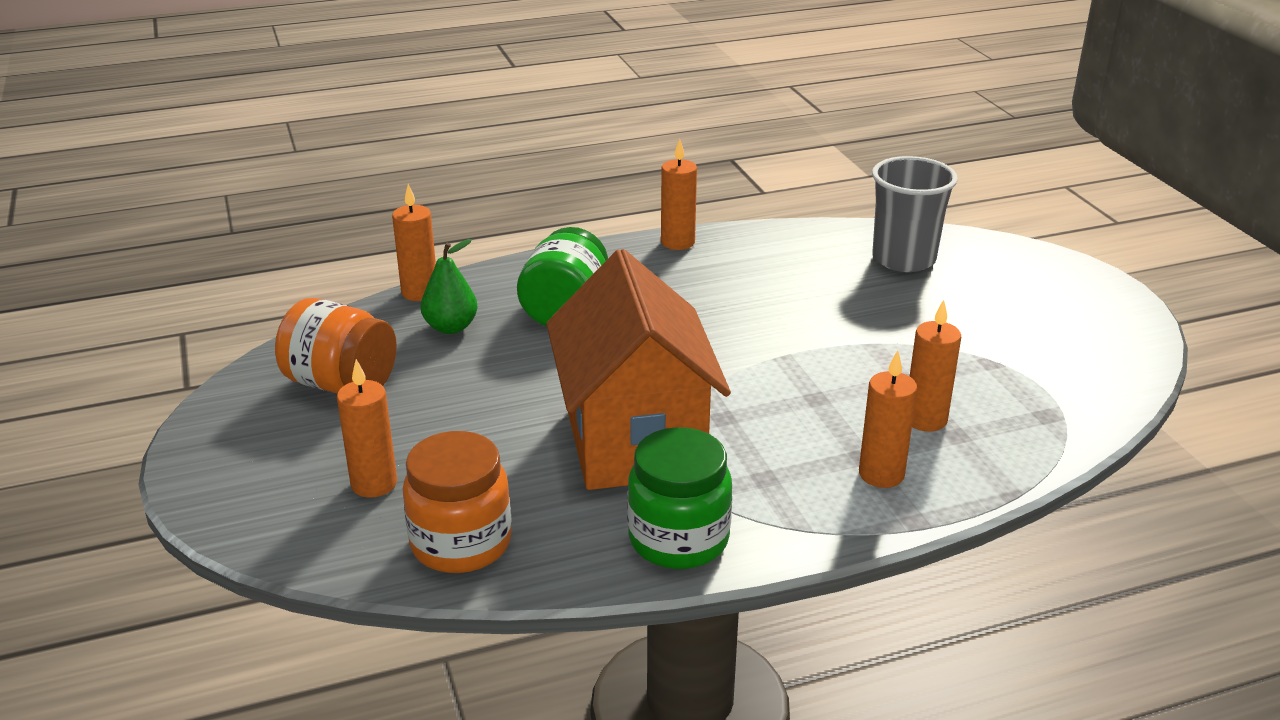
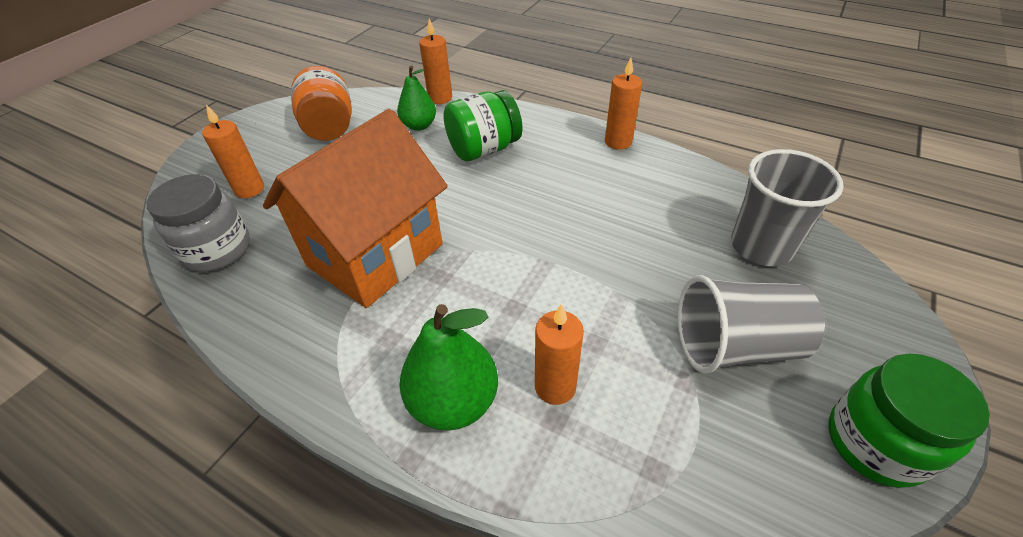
camera: 50 degrees right, 15 degrees up
orange jar [403,431,512,573] -> grey jar [147,174,250,272]
green jar [627,427,732,569] -> green jar moved to [828,354,990,488]
orange candle [859,350,917,488] -> green pear [399,304,498,431]
none -> grey cup [677,275,825,374]

